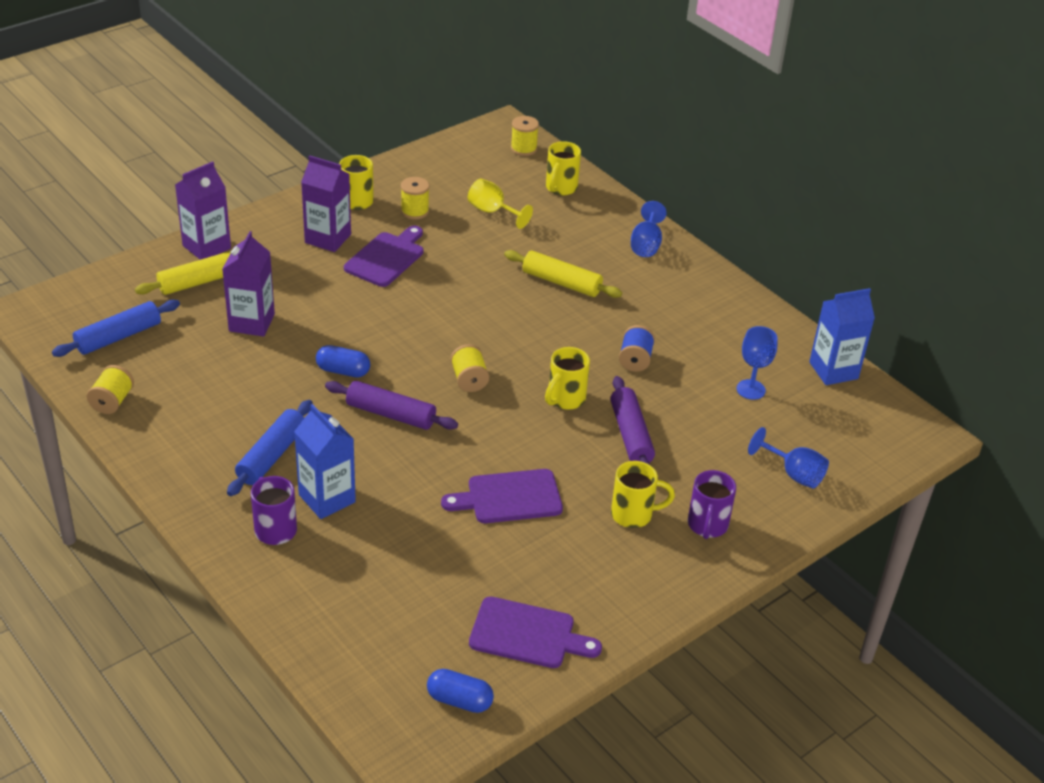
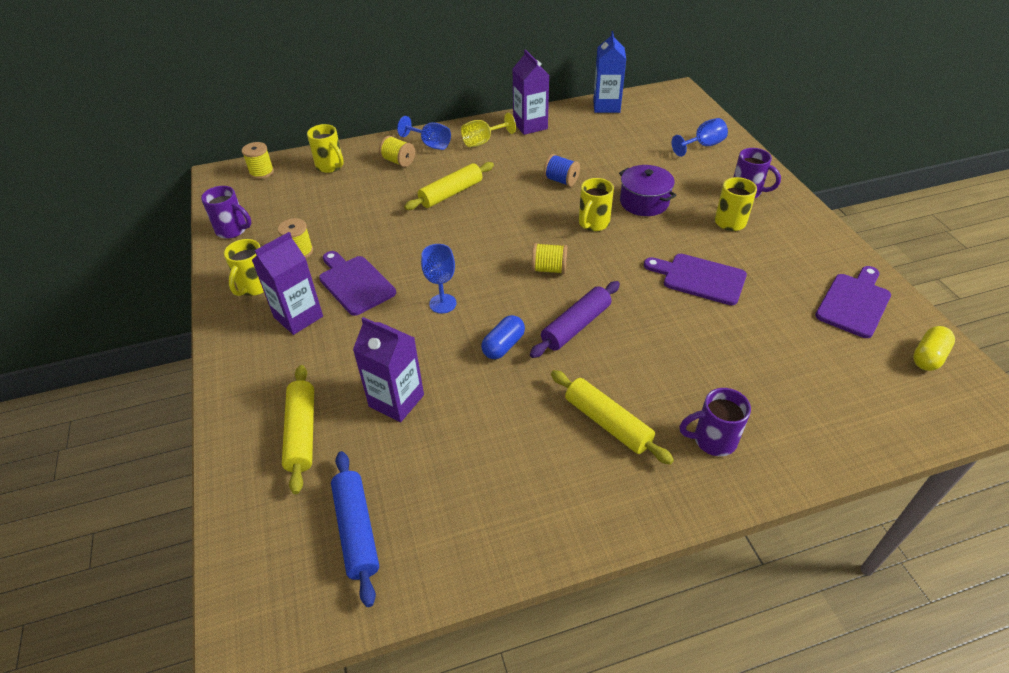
camera: 65 degrees left, 5 degrees up
yellow spool [87,365,134,414] -> yellow spool moved to [379,136,415,167]
purple carton [175,161,231,260] -> purple carton moved to [513,50,549,135]
blue rolling pin [227,400,313,496] -> yellow rolling pin [551,370,674,465]
blue carton [294,404,356,519] -> none
blue capsule [427,669,494,713] -> yellow capsule [913,326,955,371]
purple cutting board [441,469,563,523] -> purple cutting board turned 105 degrees clockwise [644,254,747,305]
yellow goblet [468,179,533,229] -> yellow goblet moved to [461,113,516,147]
yellow mug [545,347,590,410] -> yellow mug turned 60 degrees clockwise [579,178,614,231]
purple rolling pin [610,376,655,466] -> purple pot [619,165,676,216]
blue goblet [737,326,778,400] -> blue goblet moved to [421,244,457,314]
none -> purple mug [201,186,251,239]

